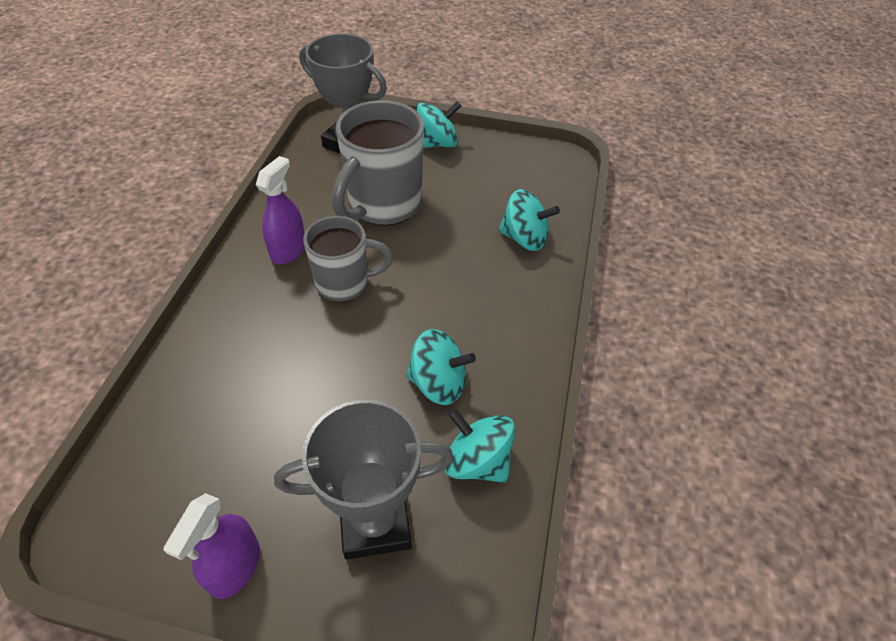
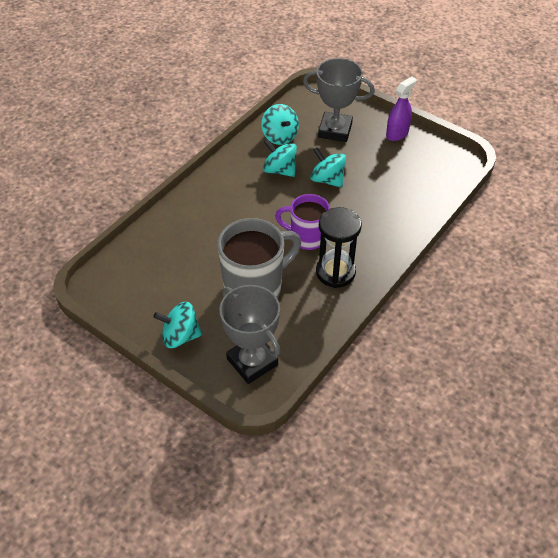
camera: 155 degrees left, 0 degrees up
purple spray bottle [256,156,305,264] -> black hourglass [316,207,362,288]
grey mug [303,216,393,302] -> purple mug [275,194,330,250]
turquoise spinning top [498,189,560,251] -> turquoise spinning top moved to [310,147,346,188]

